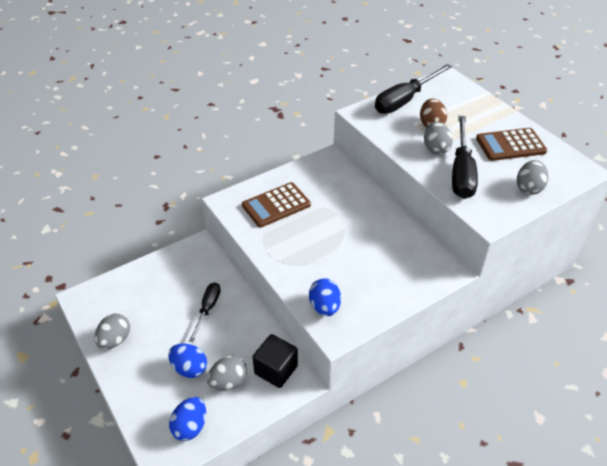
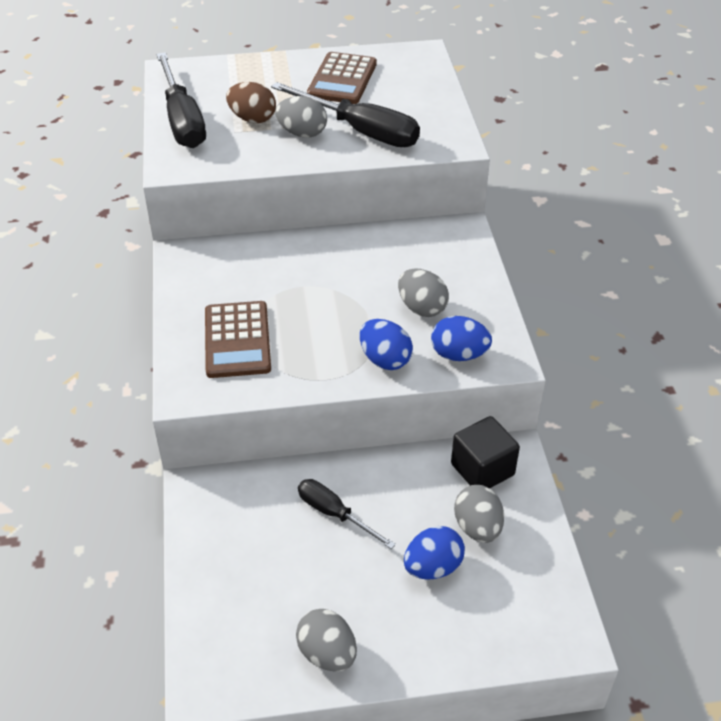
camera: 65 degrees left, 0 degrees up
blue egg [169,397,206,441] -> blue egg moved to [360,319,413,370]
grey egg [517,160,548,195] -> grey egg moved to [398,268,449,317]

